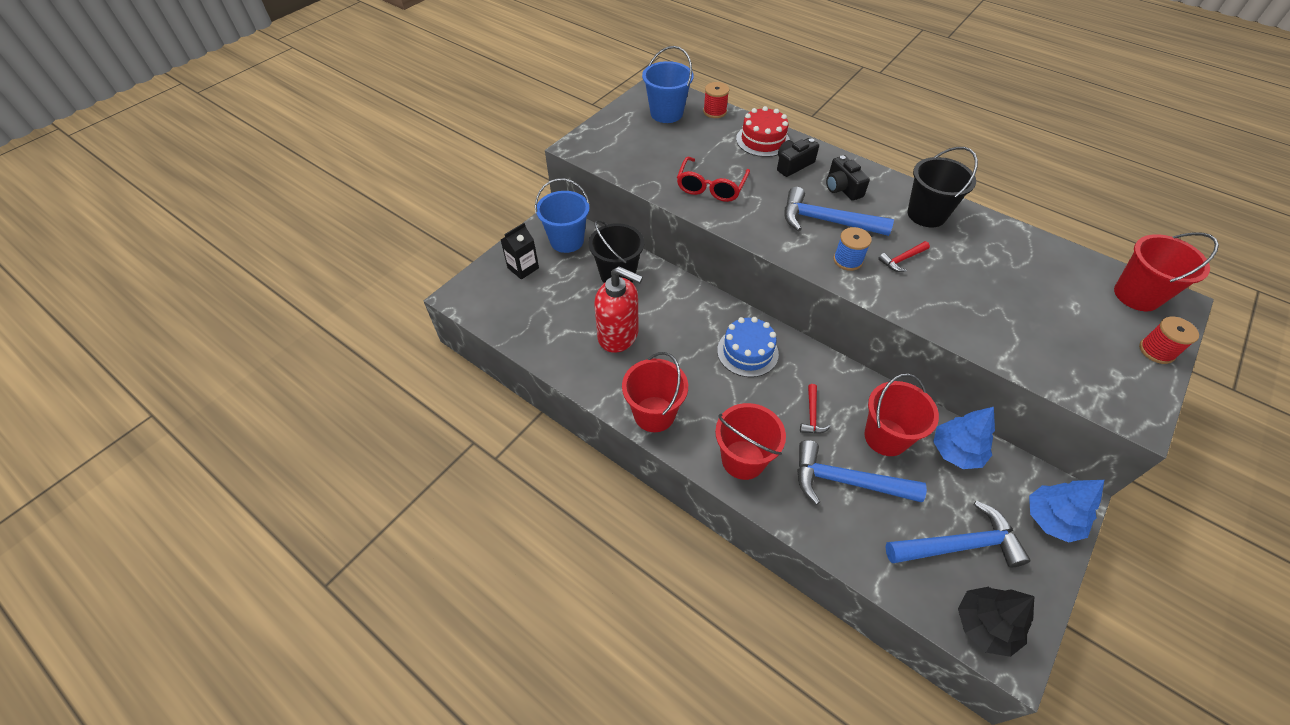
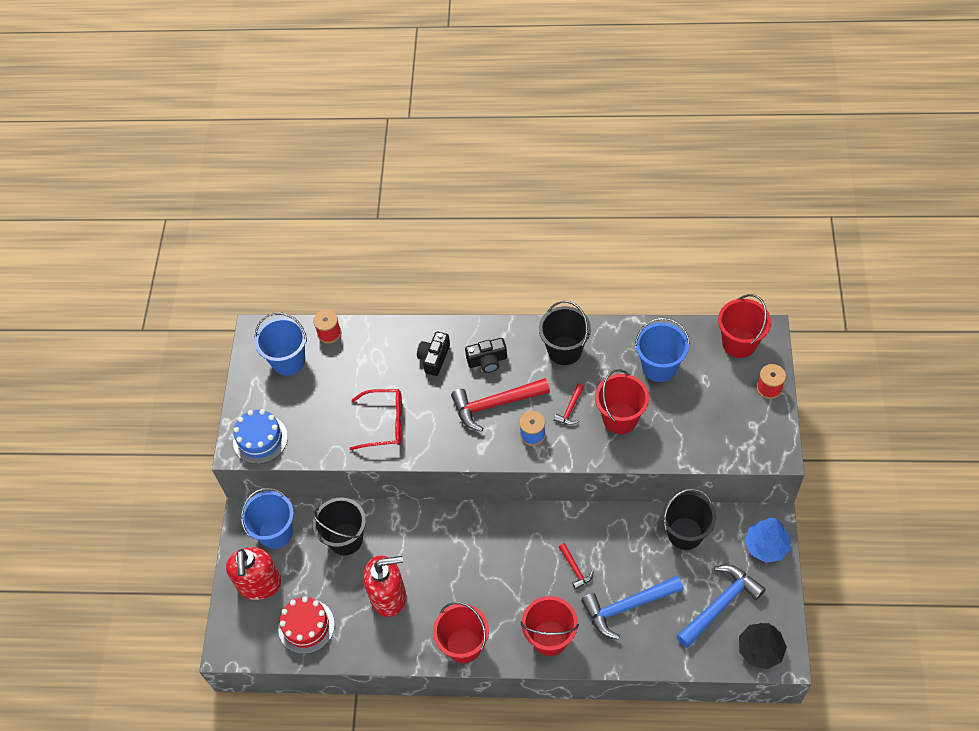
camera: 30 degrees left, 5 degrees up
black carton [501,223,539,280] -> red soap dispenser [226,547,281,600]
red glasses [677,157,750,202] -> red glasses turned 75 degrees counterclockwise [349,389,402,450]
blue cake [717,317,779,377] -> blue cake moved to [233,409,288,464]
red cake [736,106,790,157] -> red cake moved to [278,596,335,654]
blue hammer [785,187,894,236] -> red hammer [451,378,550,432]
black camera [826,155,870,201] -> black camera turned 45 degrees counterclockwise [465,338,507,373]
red bucket [864,373,939,456] -> red bucket moved to [595,369,649,434]
blue tree [933,407,995,469] -> black bucket [662,488,716,550]
none -> blue bucket [635,318,690,382]

